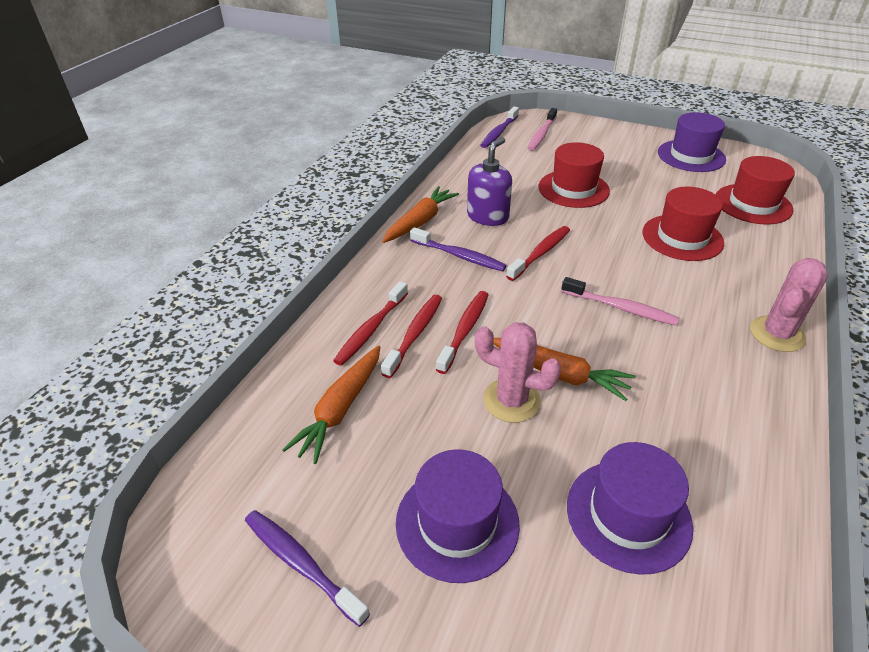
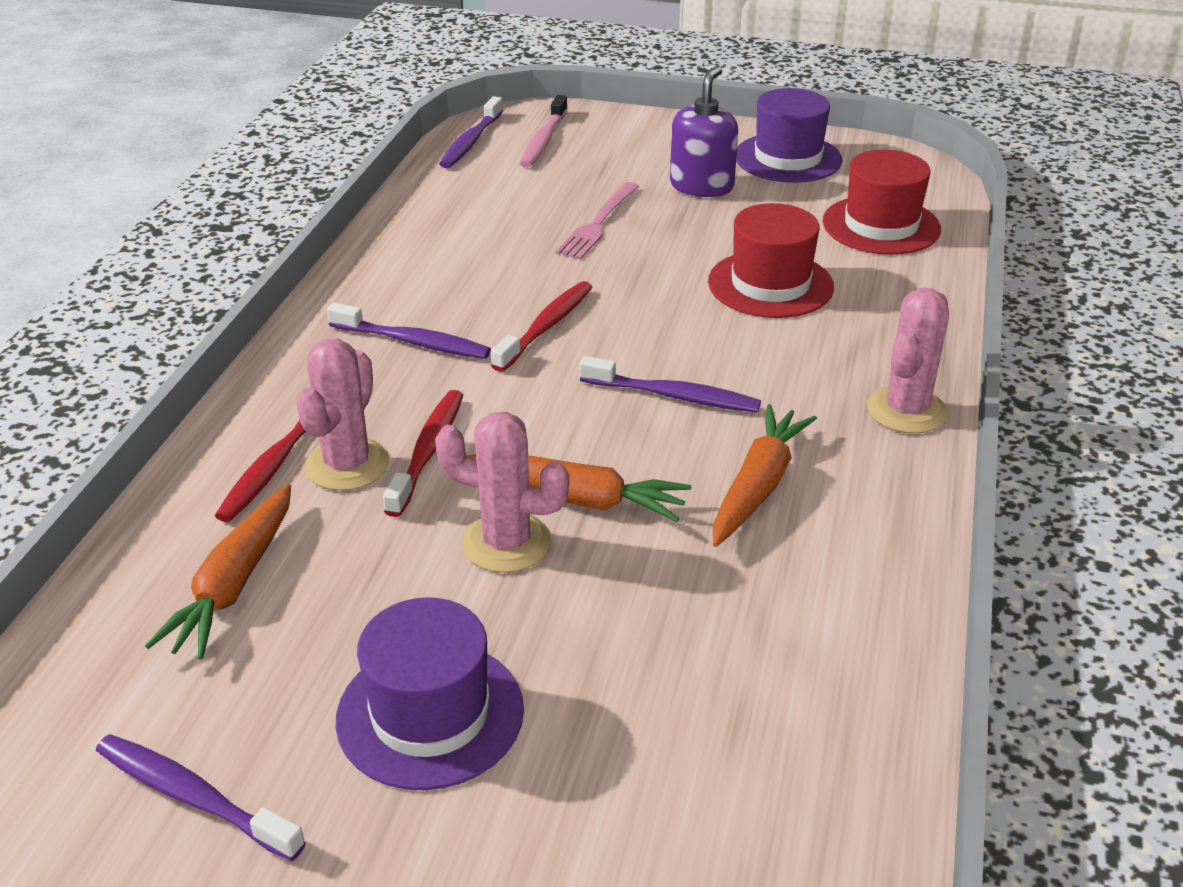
camera: 10 degrees left, 5 degrees down
red toothbrush [381,295,442,378] -> pink cactus [296,339,389,491]
orange carrot [382,186,459,243] -> orange carrot moved to [713,404,817,547]
purple soap dispenser [467,137,512,226] -> purple soap dispenser moved to [670,66,738,197]
red hat [538,142,610,208] -> pink fork [555,182,640,260]
pink toothbrush [561,277,679,326] -> purple toothbrush [579,356,761,413]
purple hat [567,442,693,575] -> none

